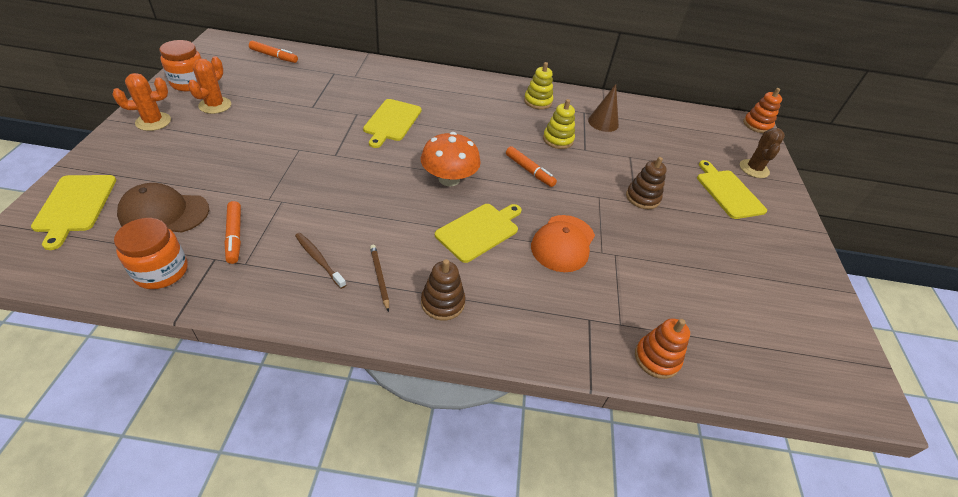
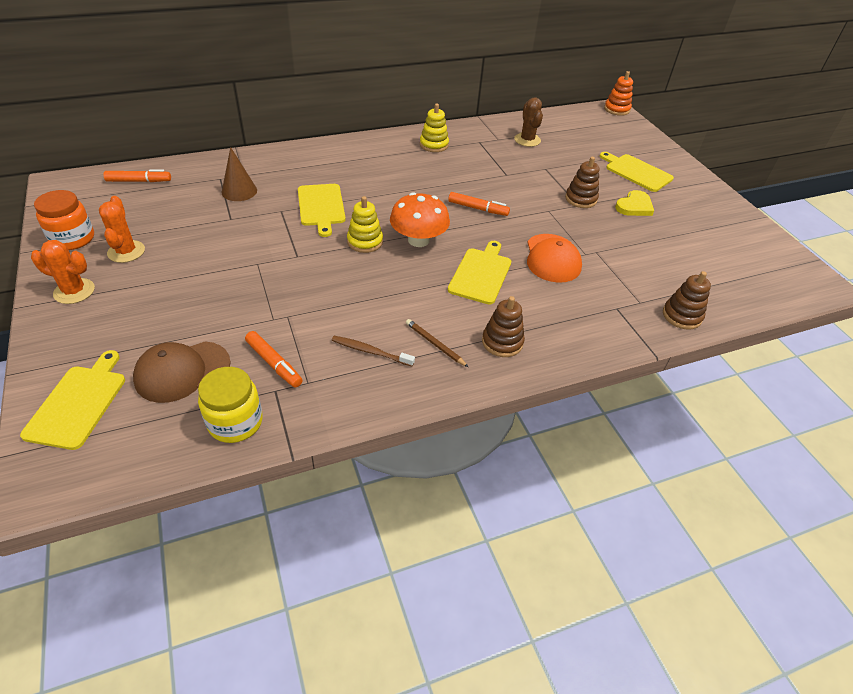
camera: 25 degrees left, 0 degrees up
yellow cutting board [31,175,116,250] -> yellow cutting board turned 135 degrees counterclockwise [20,350,125,450]
orange cactus [113,73,171,131] -> orange cactus turned 60 degrees clockwise [31,240,95,304]
orange jar [114,218,188,289] -> yellow jar [198,367,263,443]
yellow stacking toy [543,99,575,149] -> yellow stacking toy moved to [347,196,383,253]
brown cone [588,84,619,132] -> brown cone moved to [221,147,257,201]
orange stacking toy [635,318,690,379] -> brown stacking toy [663,271,711,330]
brown cactus [740,128,785,178] -> brown cactus moved to [514,97,543,147]
none -> yellow heart [615,190,654,216]

